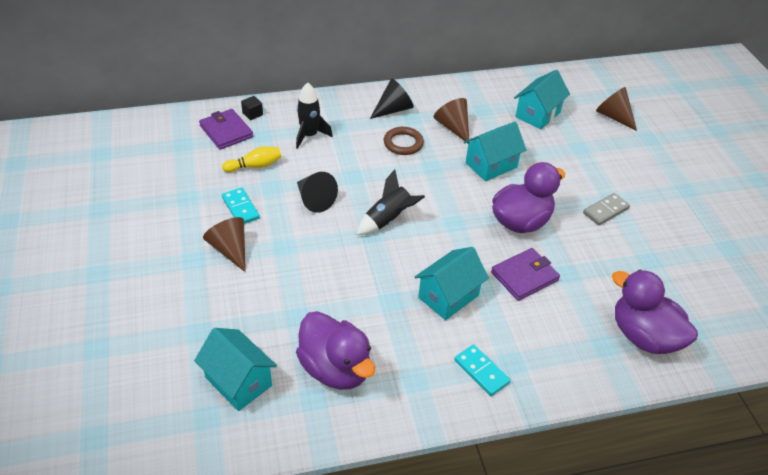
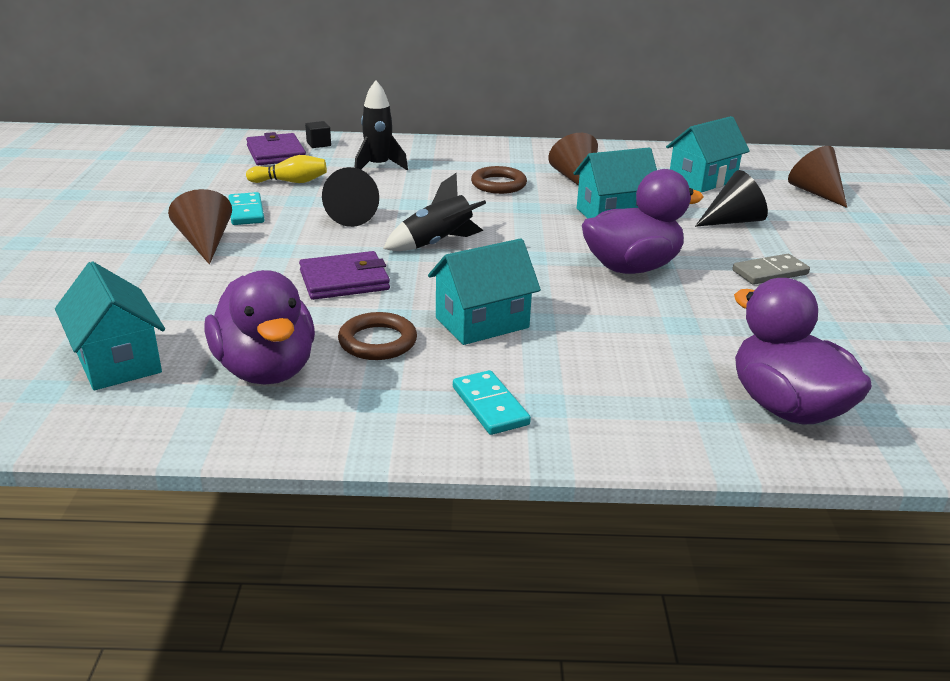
camera: 15 degrees right, 15 degrees down
black cone [370,79,414,119] -> black cone moved to [695,170,768,227]
purple wallet [491,248,560,301] -> purple wallet moved to [299,251,390,300]
none -> brown ring [338,312,417,360]

